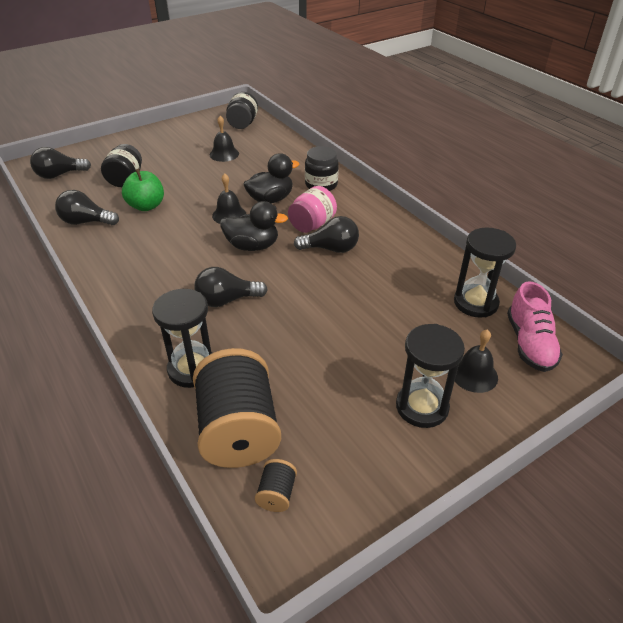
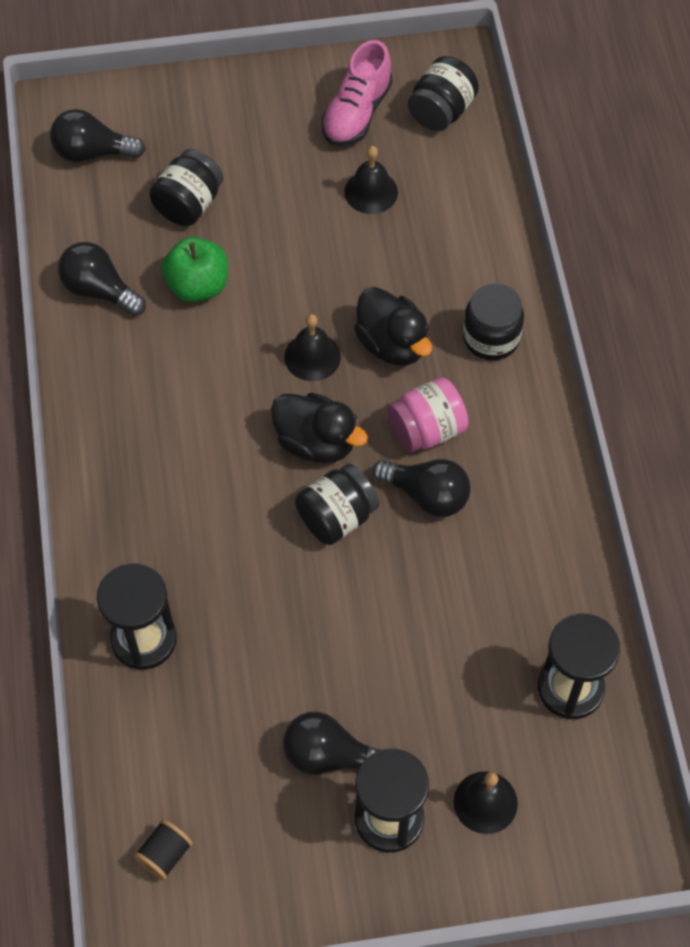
camera: 25 degrees right, 20 degrees up
black spool [193,348,281,468] -> none
black light bulb [194,267,268,307] -> black light bulb moved to [283,712,381,775]
black duck [244,153,299,204] -> black duck turned 60 degrees clockwise [354,287,432,366]
pink shoe [507,281,563,372] -> pink shoe moved to [322,40,393,146]
none -> black jar [295,464,379,545]

